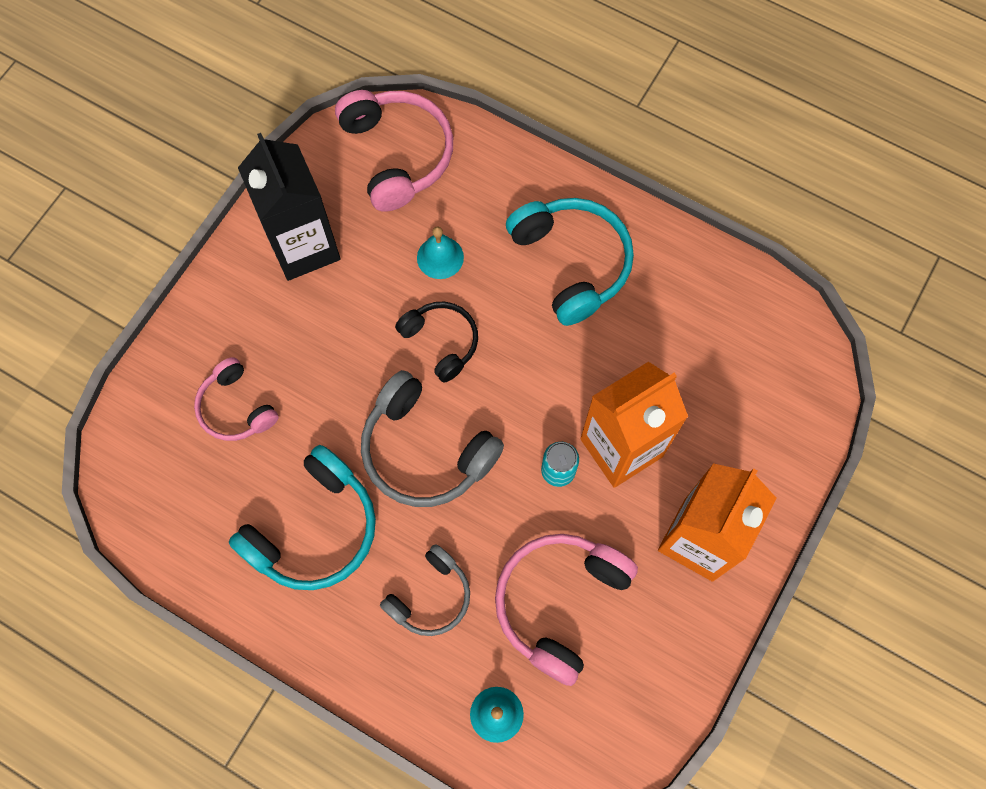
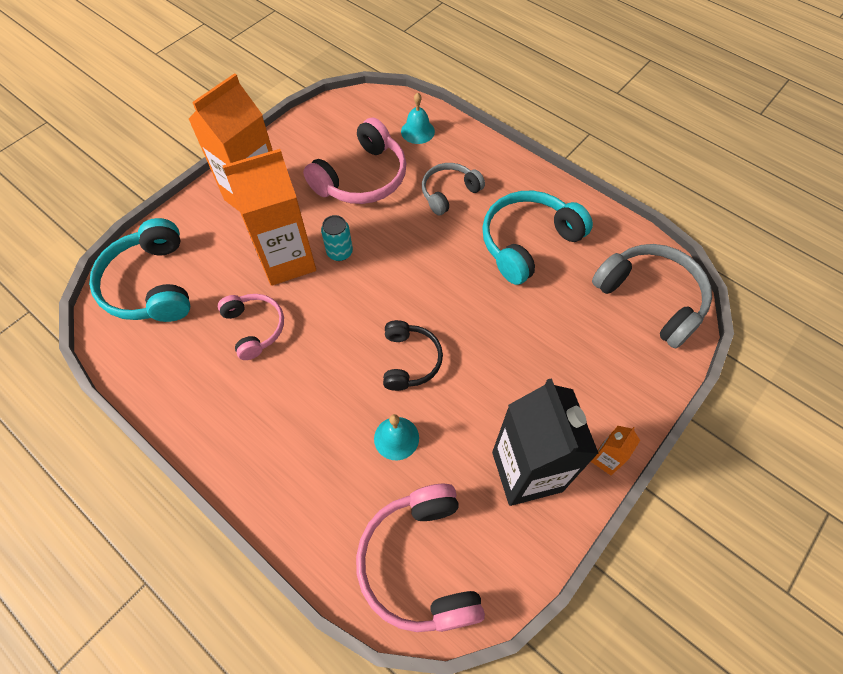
camera: 170 degrees left, 10 degrees down
pink headphones [194,357,279,441] -> pink headphones moved to [218,294,284,360]
grey headphones [361,370,504,507] -> grey headphones moved to [592,244,712,349]
black headphones [395,302,478,383] -> black headphones turned 150 degrees counterclockwise [383,320,443,391]
turquoise headphones [506,198,634,326] -> turquoise headphones moved to [89,218,190,322]
none -> orange carton [591,426,640,475]

